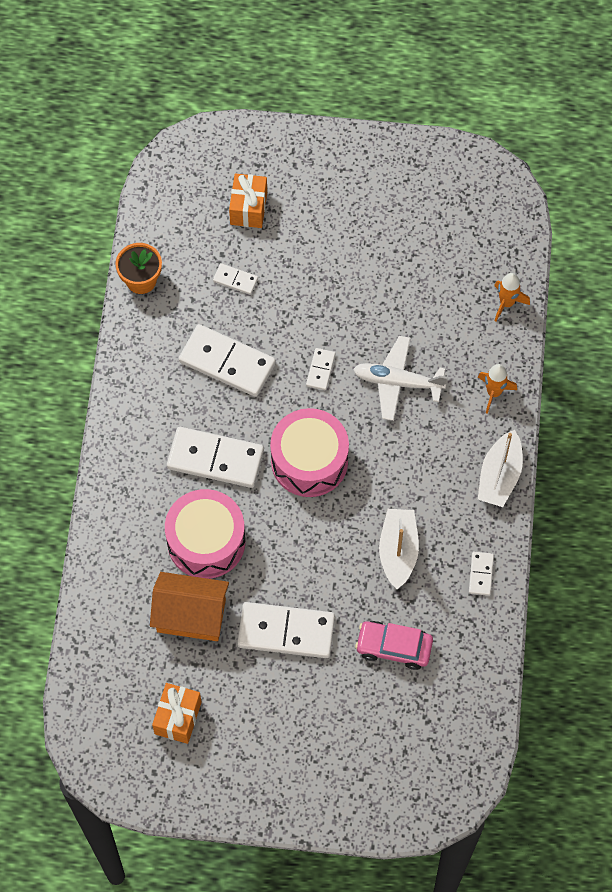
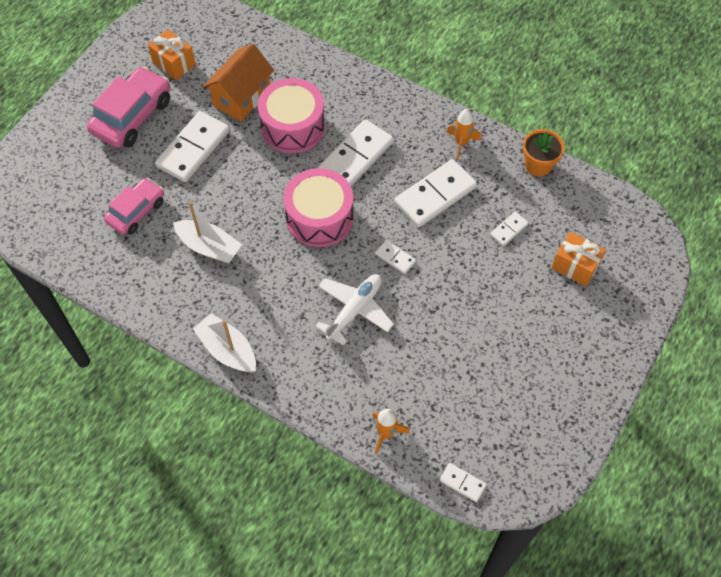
camera: 115 degrees right, 5 degrees down
white domino [469,552,494,596] -> white domino moved to [439,463,487,502]
orange rocket [478,364,517,414] -> orange rocket moved to [446,109,481,160]
none -> pink car [87,67,170,148]

